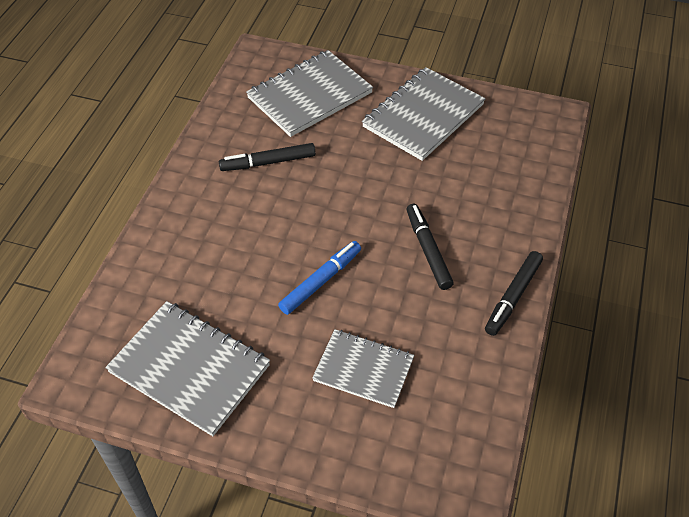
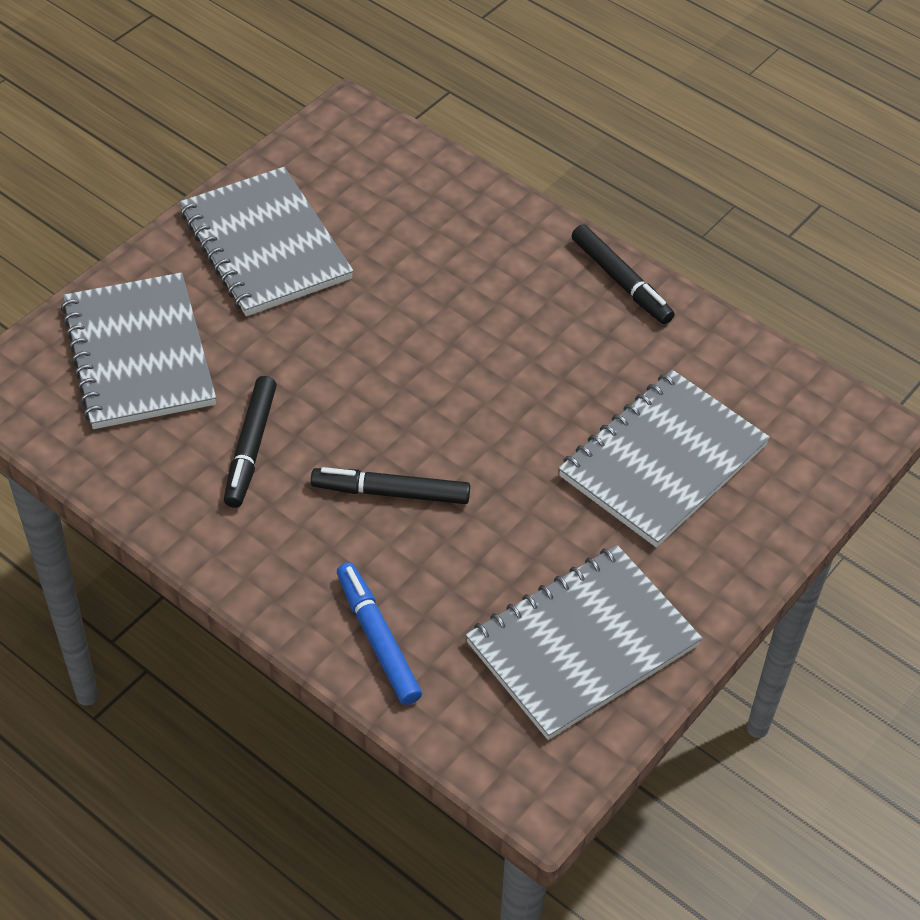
camera: 70 degrees left, 0 degrees up
blue marker [278,241,361,315] -> blue marker moved to [337,563,422,705]
grey notebook [312,329,414,408] -> grey notebook [558,370,770,547], size x1.55
black marker [407,204,453,290] -> black marker moved to [311,467,470,504]

